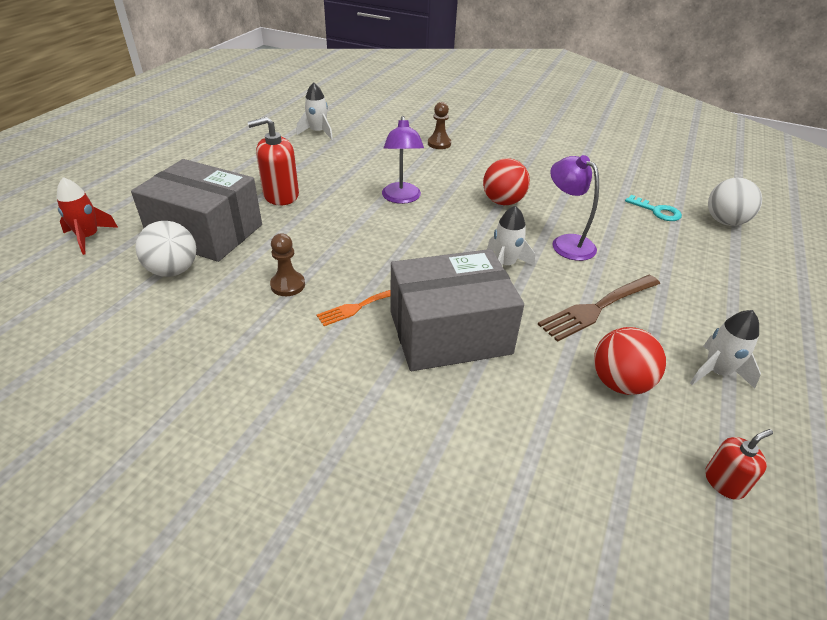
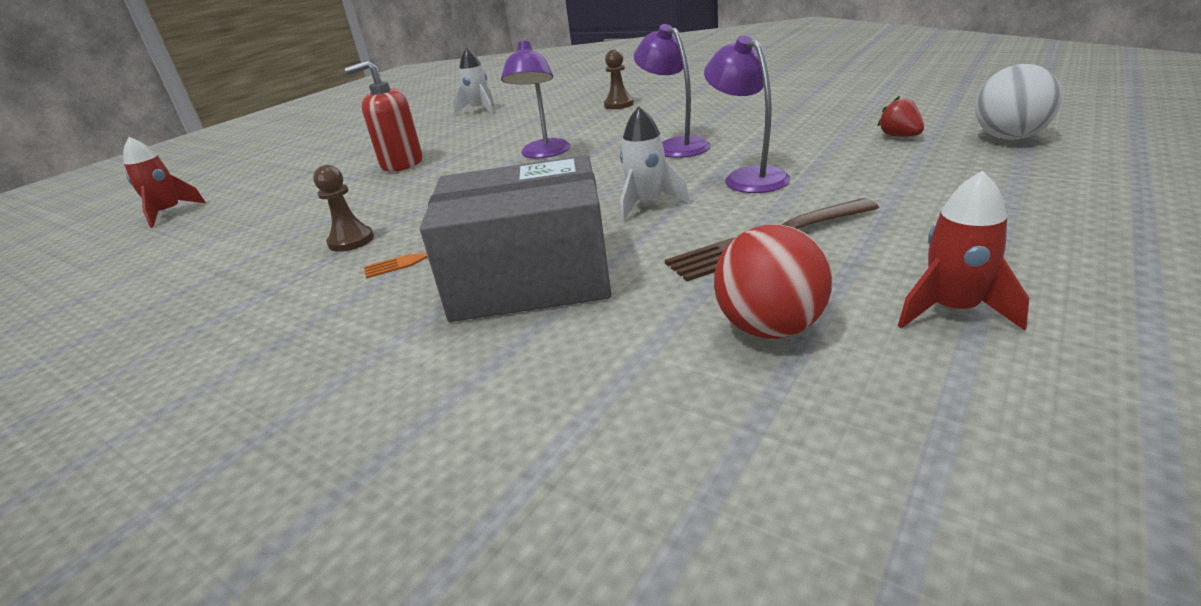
camera: 15 degrees right, 10 degrees down
grey box [131,159,262,262] -> none
white ball [135,221,196,277] -> none
red ball [483,158,530,205] -> purple lamp [634,24,711,158]
turquoise key [625,195,682,221] -> red strawberry [877,96,924,137]
white rocket [690,310,761,388] -> red rocket [898,171,1029,331]
red soap dispenser [705,429,773,500] -> none

